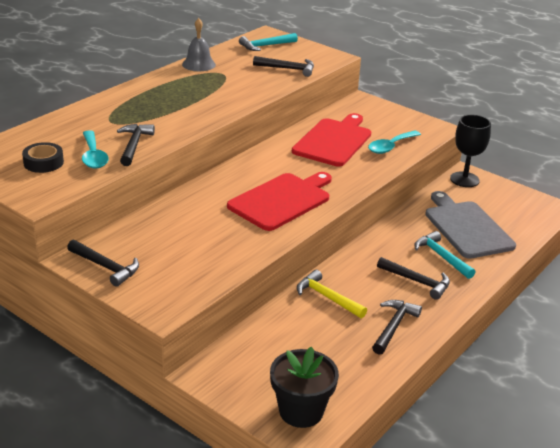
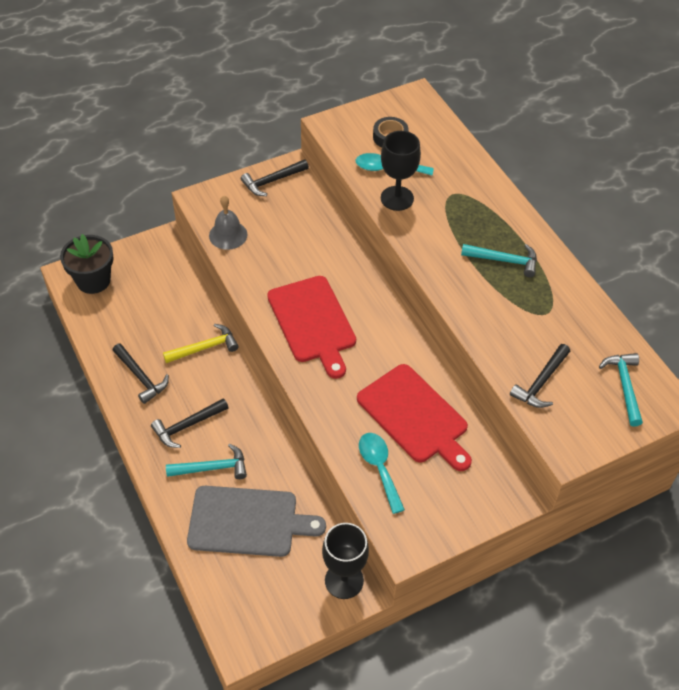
camera: 115 degrees right, 20 degrees up
black hammer [117,124,155,166] -> black goblet [381,131,421,211]
grey bell [182,18,216,71] -> grey bell moved to [209,196,248,250]
none -> turquoise hammer [461,244,537,277]

